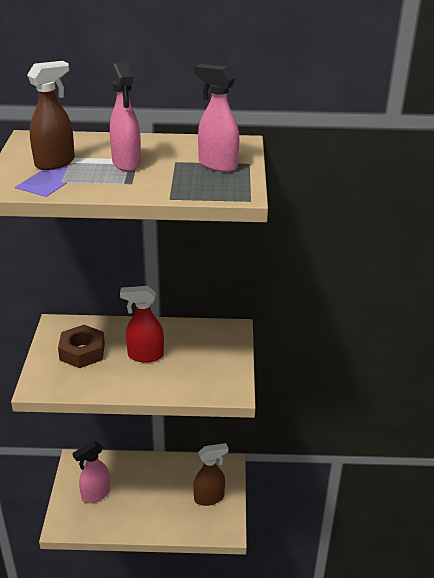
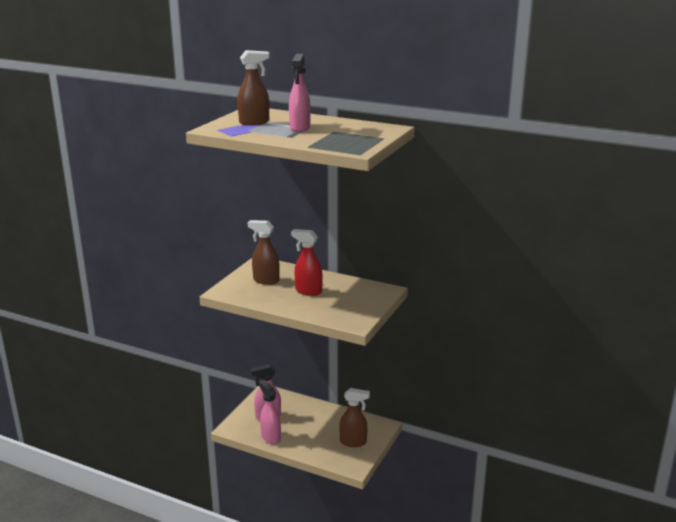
camera: 25 degrees right, 10 degrees down
brown nut [58,325,105,368] -> brown spray bottle [248,220,280,285]
pink spray bottle [195,64,239,172] -> pink spray bottle moved to [259,380,281,445]

